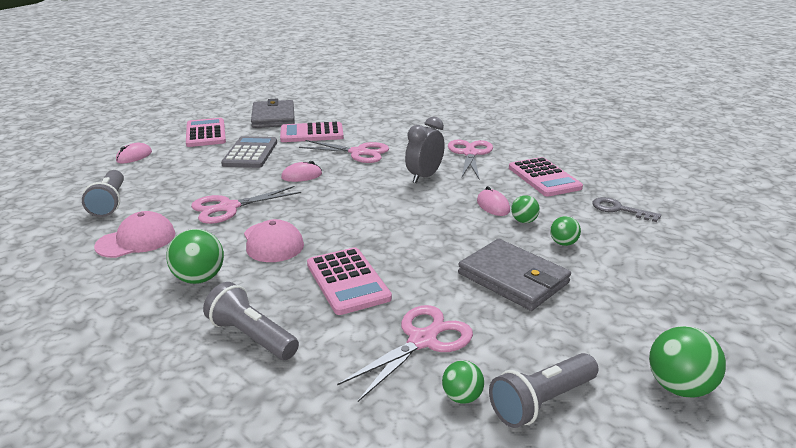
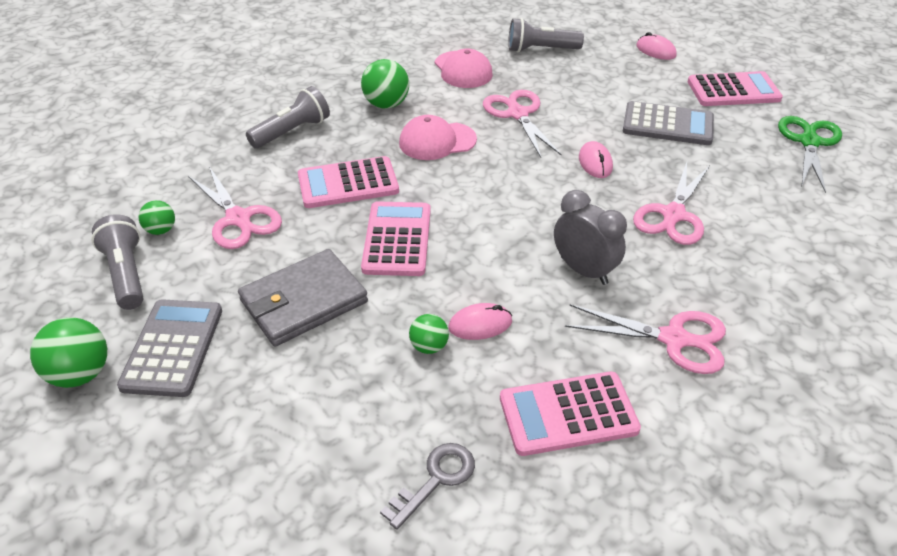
camera: 100 degrees right, 15 degrees up
grey wallet [251,99,295,128] -> green scissors [778,116,842,193]
pink calculator [280,122,344,142] -> pink calculator moved to [361,201,431,276]
green ball [550,216,581,246] -> none
none -> grey calculator [117,299,222,397]

